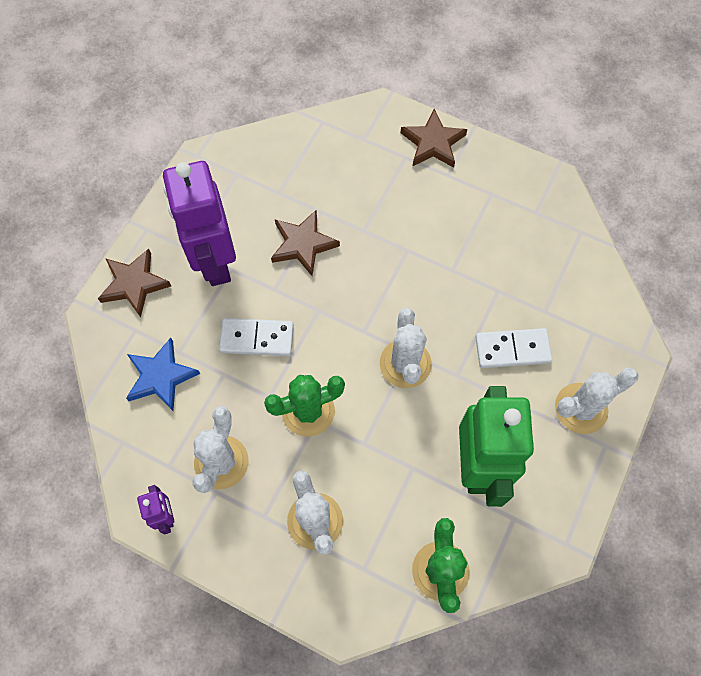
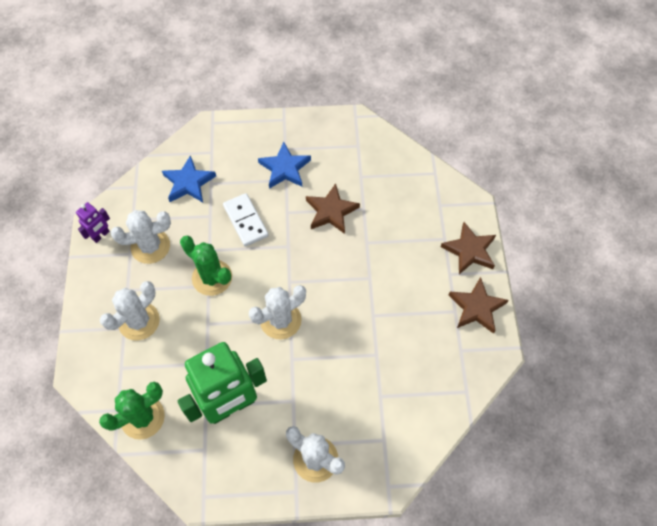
camera: 60 degrees right, 5 degrees down
brown star [98,248,171,317] -> brown star moved to [449,277,508,334]
purple robot [163,161,236,286] -> blue star [258,142,311,189]
white domino [475,328,552,368] -> none

